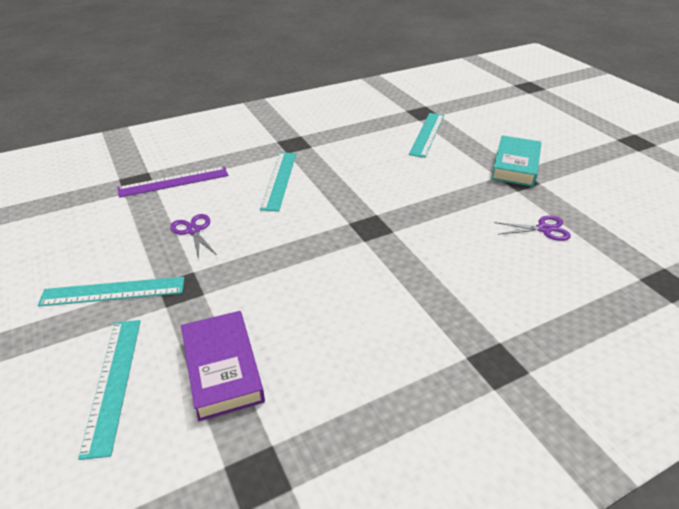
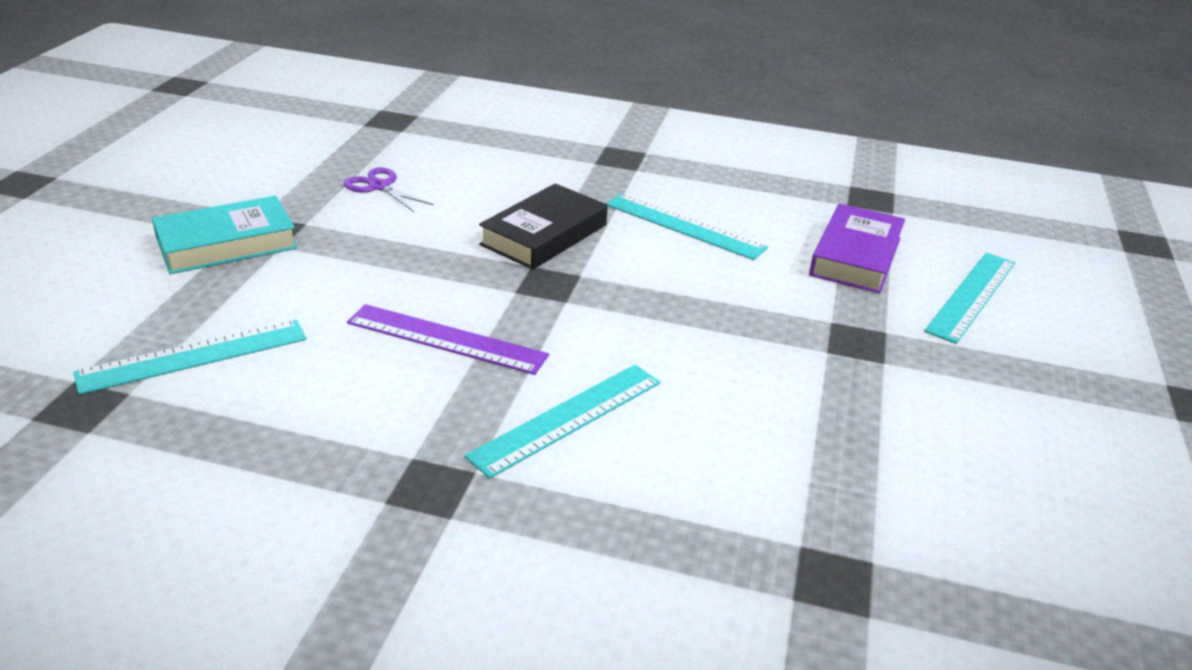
camera: 140 degrees left, 5 degrees down
turquoise ruler [38,277,184,307] -> turquoise ruler moved to [606,193,768,260]
purple ruler [117,166,229,198] -> purple ruler moved to [347,304,549,375]
purple scissors [170,214,217,260] -> none
none -> black book [479,183,608,270]

